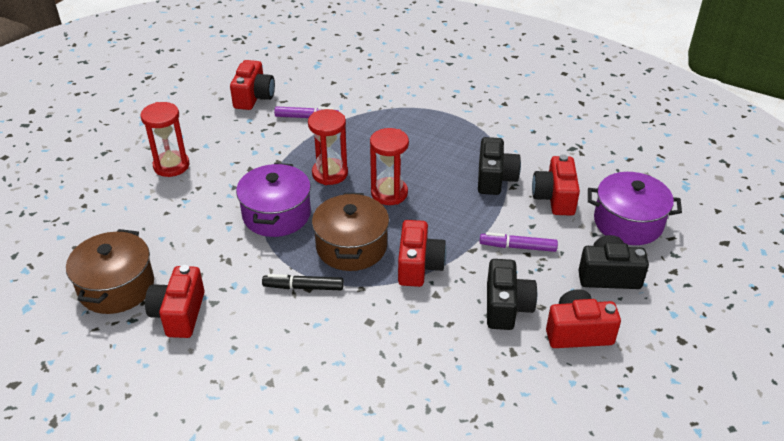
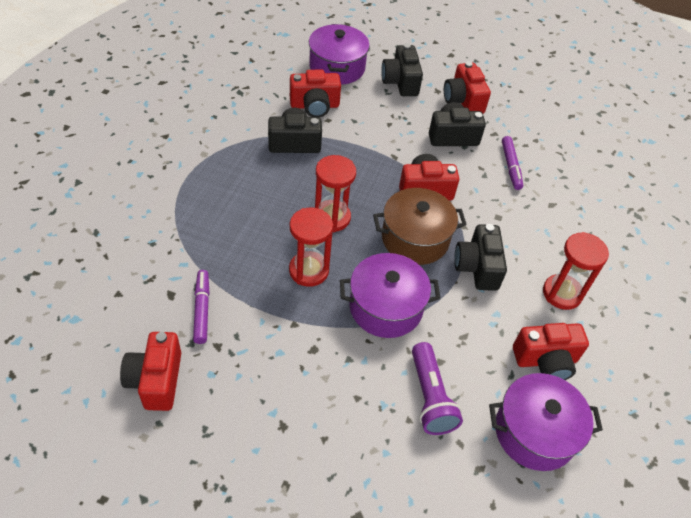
camera: 105 degrees left, 10 degrees up
brown pot [66,229,154,314] -> purple pot [489,373,603,471]
red hourglass [141,102,189,177] -> red hourglass moved to [543,232,609,310]
red camera [230,60,275,110] -> red camera turned 90 degrees counterclockwise [120,332,181,411]
black marker [262,274,344,290] -> black camera [454,224,507,291]
purple marker [480,232,558,252] -> purple marker moved to [502,136,523,190]
none -> purple flashlight [412,342,463,435]

